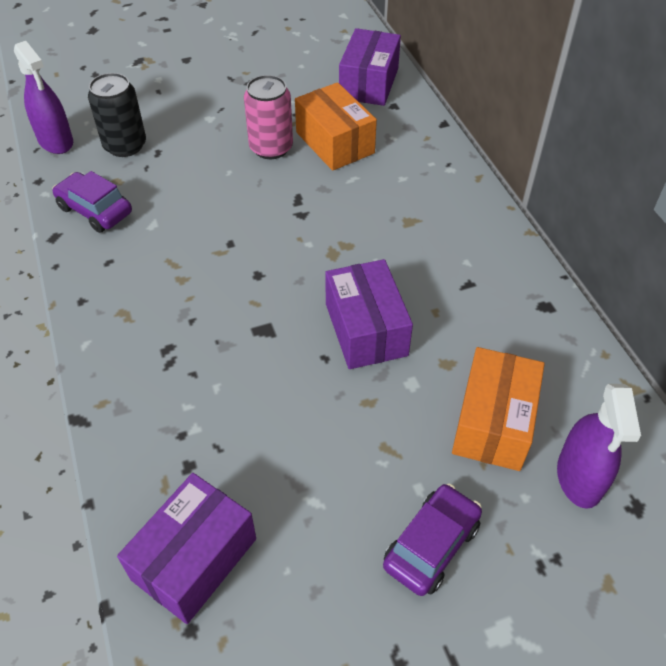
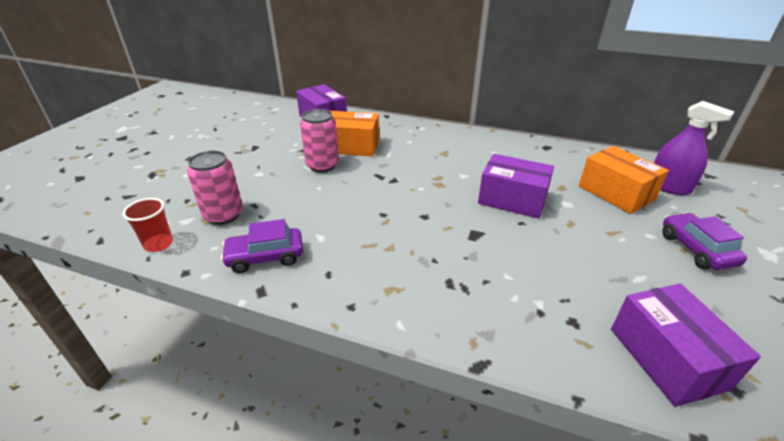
camera: 50 degrees left, 15 degrees down
purple spray bottle [14,41,73,154] -> red cup [122,198,173,252]
black can [88,73,146,157] -> pink can [187,151,243,225]

